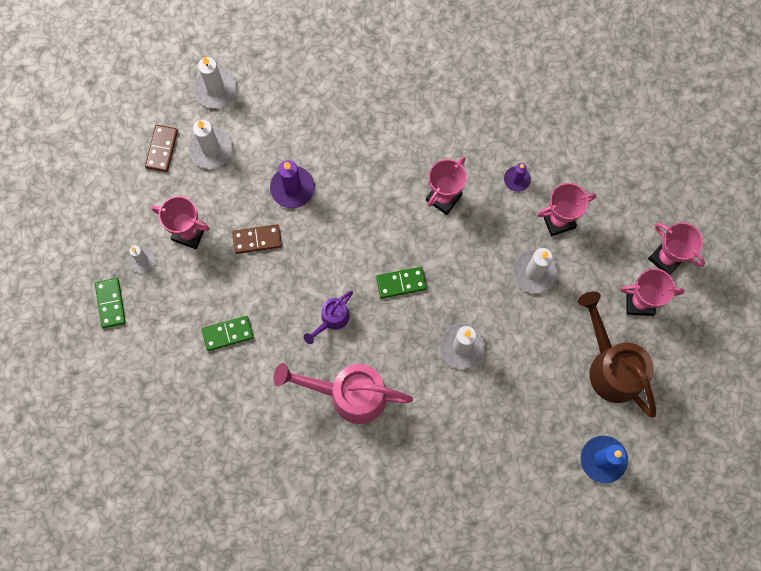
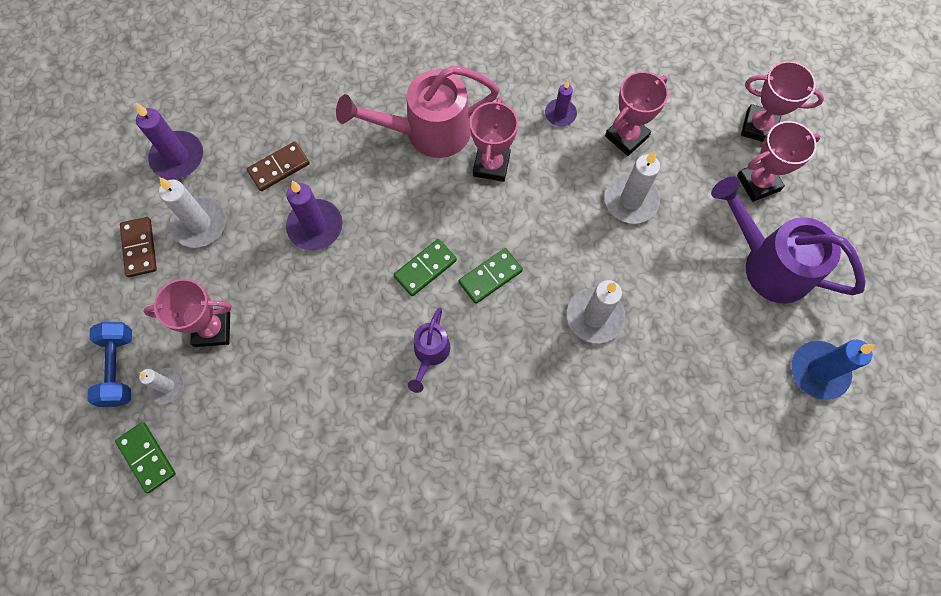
camera: 25 degrees left, 5 degrees down
white candle [193,56,237,108] -> purple candle [136,103,203,179]
green domino [202,316,254,351] -> green domino moved to [394,239,457,296]
brown domino [232,224,282,254] -> brown domino moved to [247,141,310,191]
pink watering can [274,363,413,424] -> pink watering can moved to [336,66,500,158]
brown watering can [578,291,656,418] -> purple watering can [711,176,866,303]
none -> blue dumbbell [87,322,132,407]

